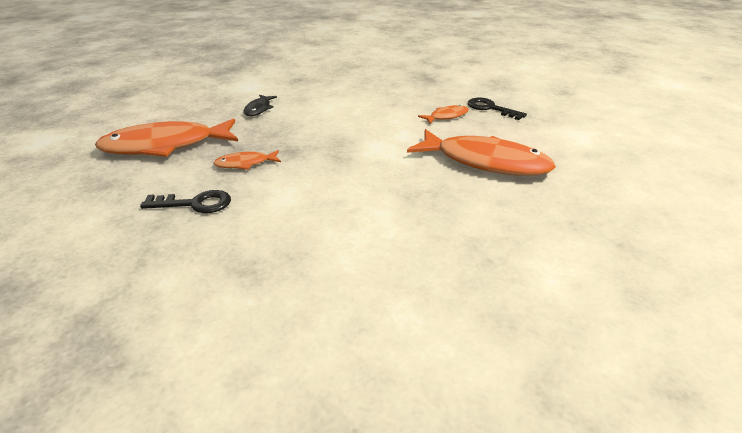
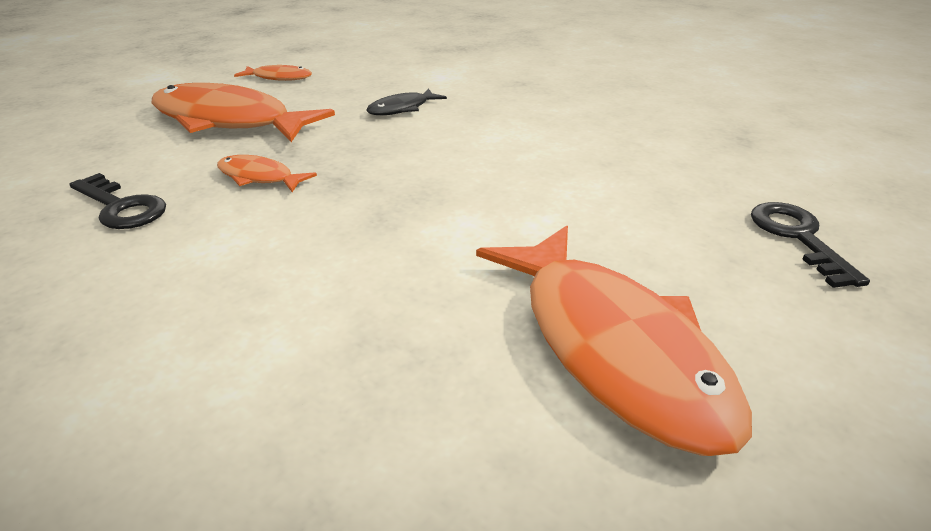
camera: 40 degrees right, 0 degrees up
orange fish [418,105,469,124] -> orange fish moved to [234,65,312,81]

